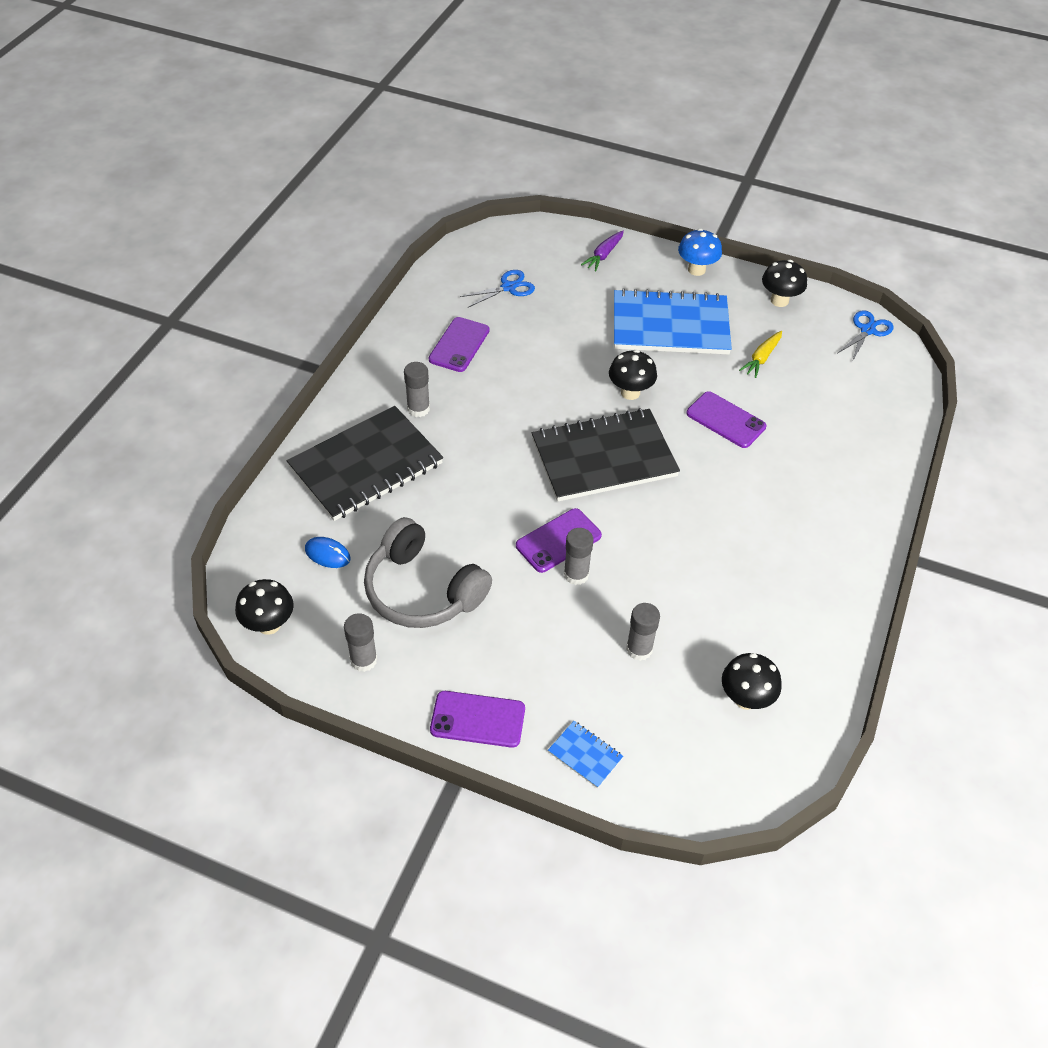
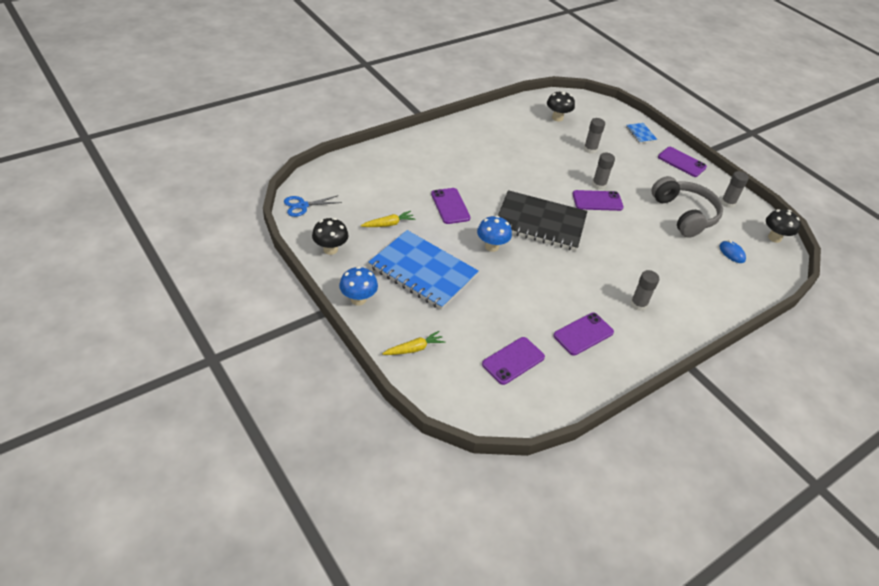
camera: 150 degrees left, 5 degrees down
black notebook [287,406,443,521] -> none
blue scissors [460,270,535,307] -> purple phone [482,337,545,385]
purple carrot [581,231,624,271] -> yellow carrot [382,331,445,355]
black mushroom [609,350,657,400] -> blue mushroom [477,216,512,252]

